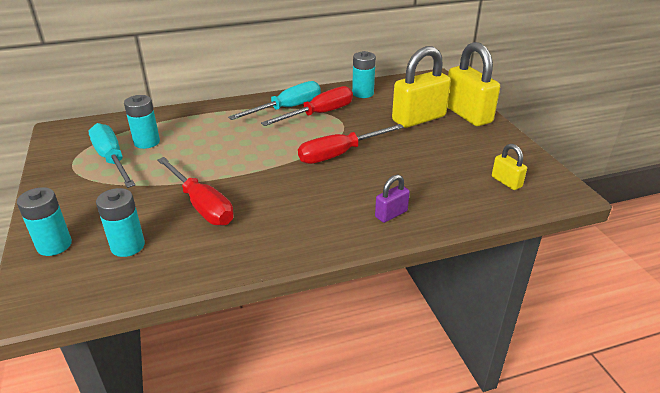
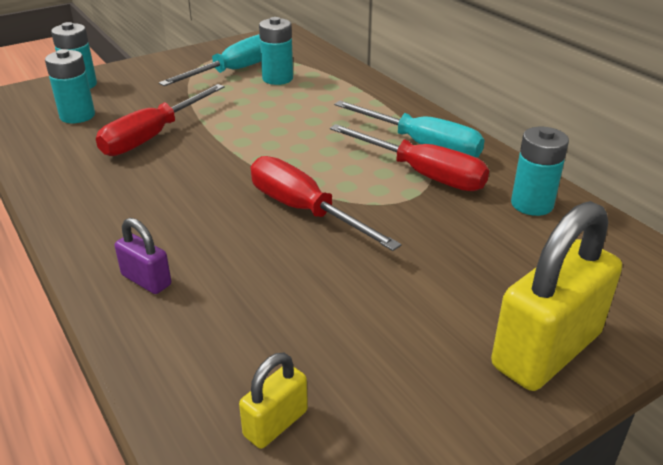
camera: 75 degrees right, 0 degrees up
yellow padlock [392,46,451,128] -> none

